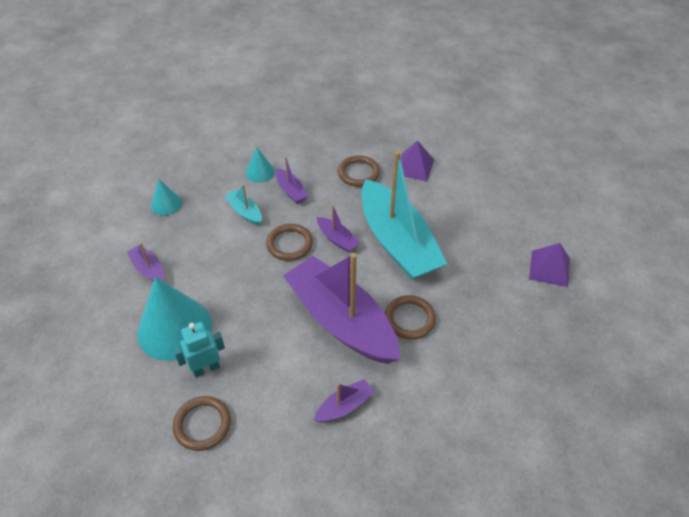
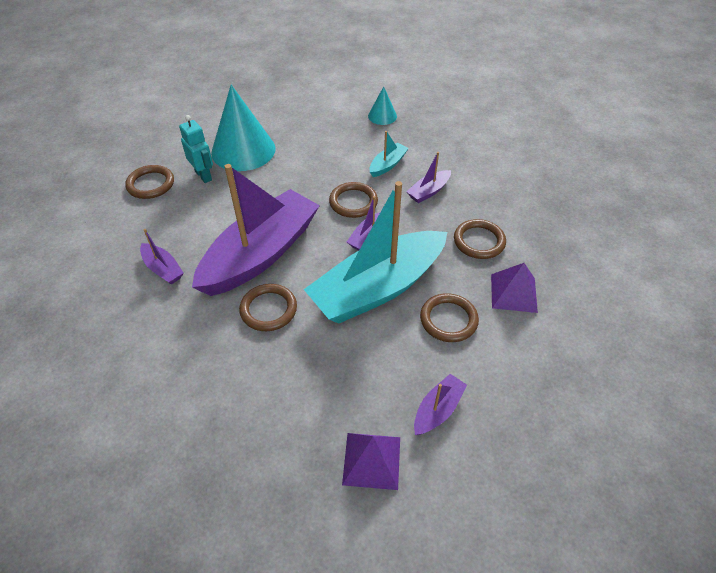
camera: 80 degrees right, 0 degrees up
purple boat [127,243,164,282] -> purple boat moved to [414,374,467,435]
turquoise cone [246,147,275,183] -> none
none -> brown ring [420,293,479,342]

